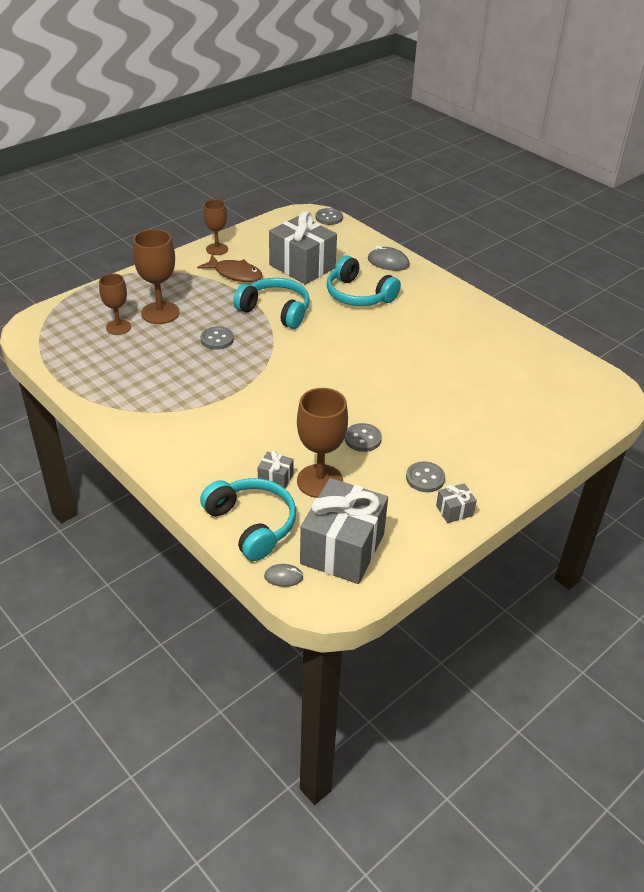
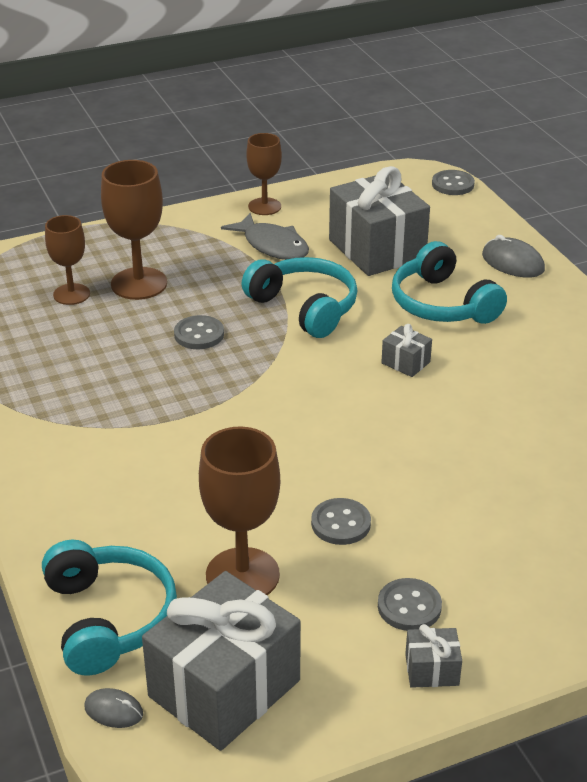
camera: 20 degrees right, 5 degrees down
brown fish [197,255,263,282] -> grey fish [221,213,309,260]
grey gift [258,450,294,489] -> grey gift moved to [381,324,432,377]

